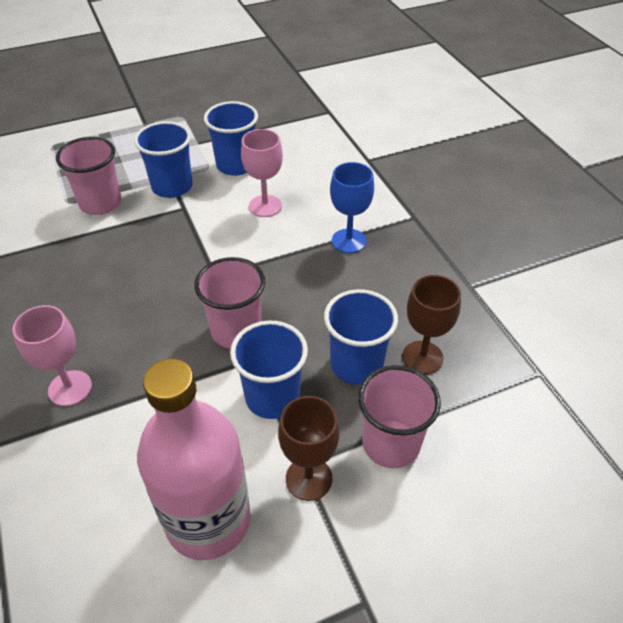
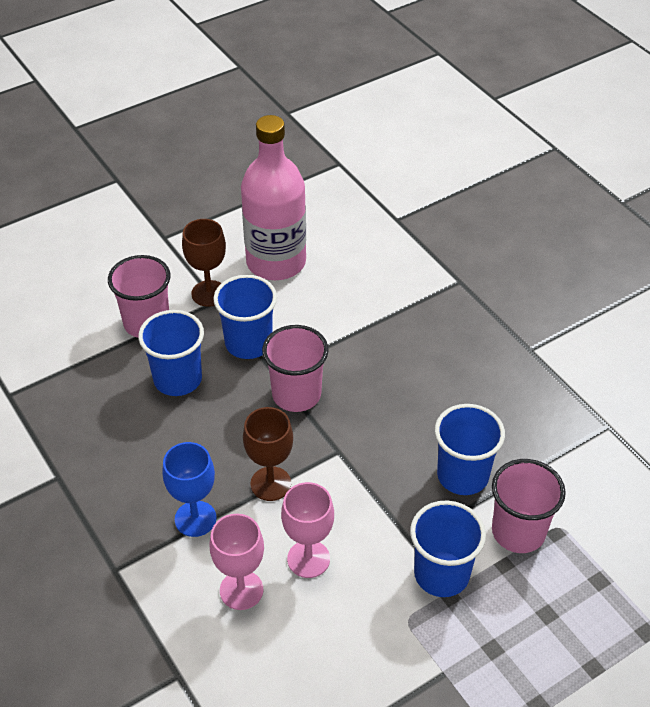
camera: 170 degrees right, 0 degrees up
pink goblet [12,305,92,406] -> pink goblet moved to [210,514,264,610]
blue cup [204,101,258,176] -> blue cup moved to [435,404,505,495]
brown goblet [402,275,461,374] -> brown goblet moved to [243,407,293,501]

